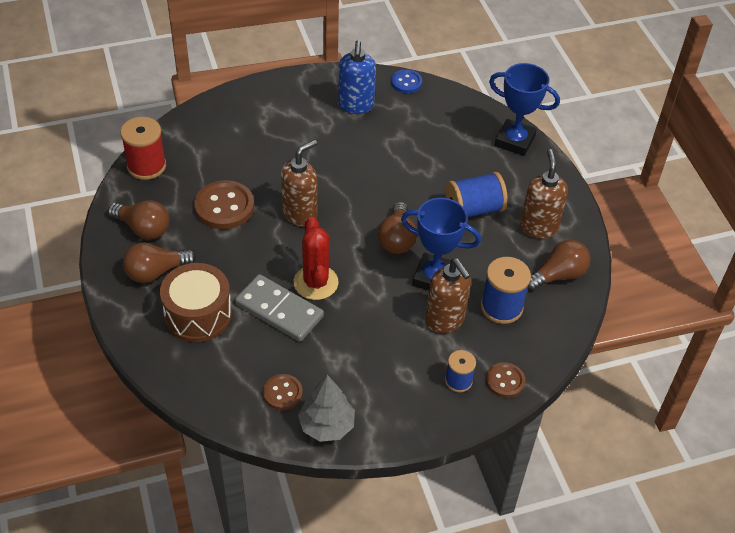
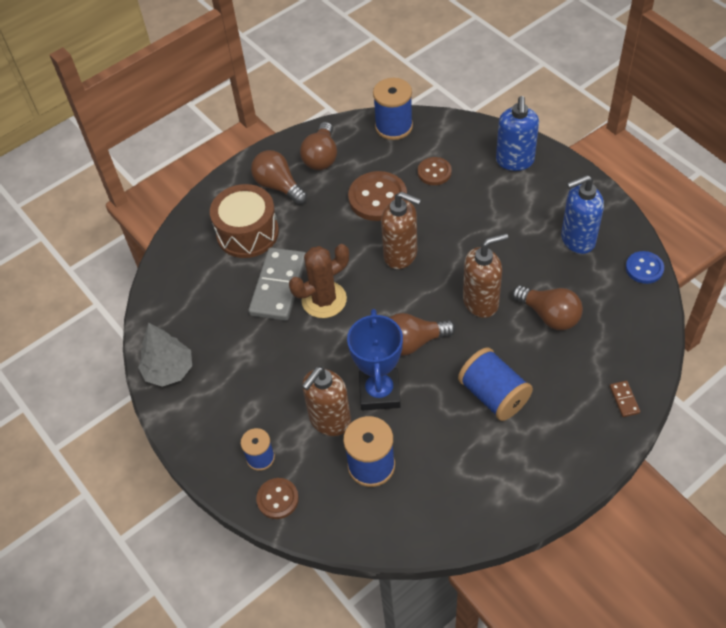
camera: 75 degrees right, 5 degrees up
red spool [120,117,166,180] -> blue spool [373,78,413,140]
brown button [263,374,303,410] -> brown button moved to [418,157,452,185]
red cactus [294,217,338,300] -> brown cactus [289,244,349,318]
blue trophy [489,63,560,156] -> brown domino [610,381,640,417]
brown soap dispenser [520,149,568,239] -> brown soap dispenser moved to [463,233,508,318]
brown light bulb [528,240,590,291] -> brown light bulb moved to [512,285,583,330]
none -> blue soap dispenser [496,96,539,171]

